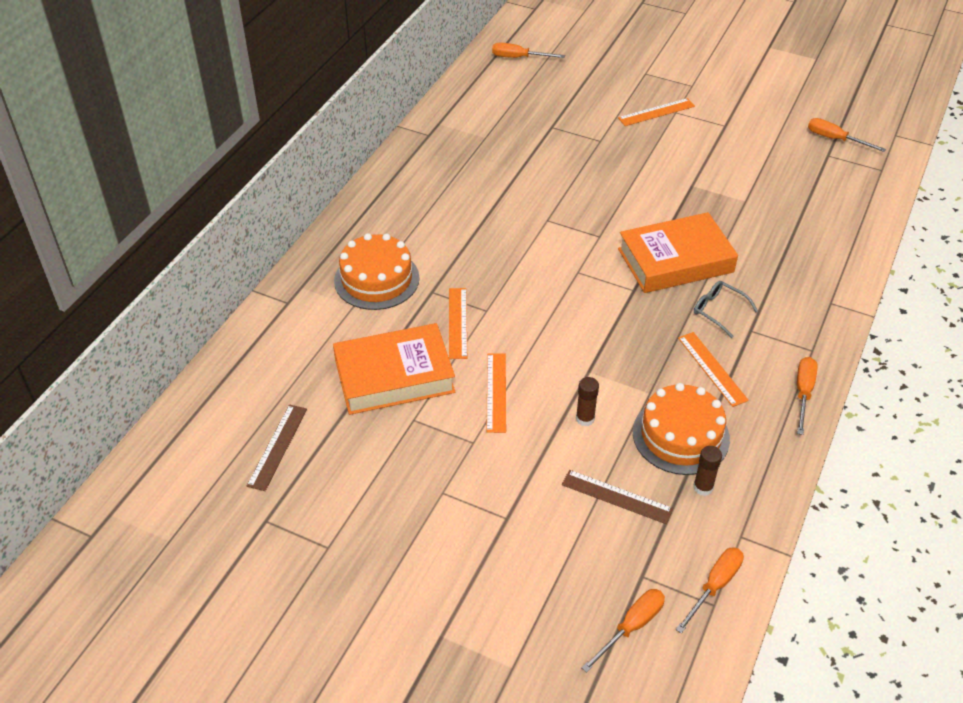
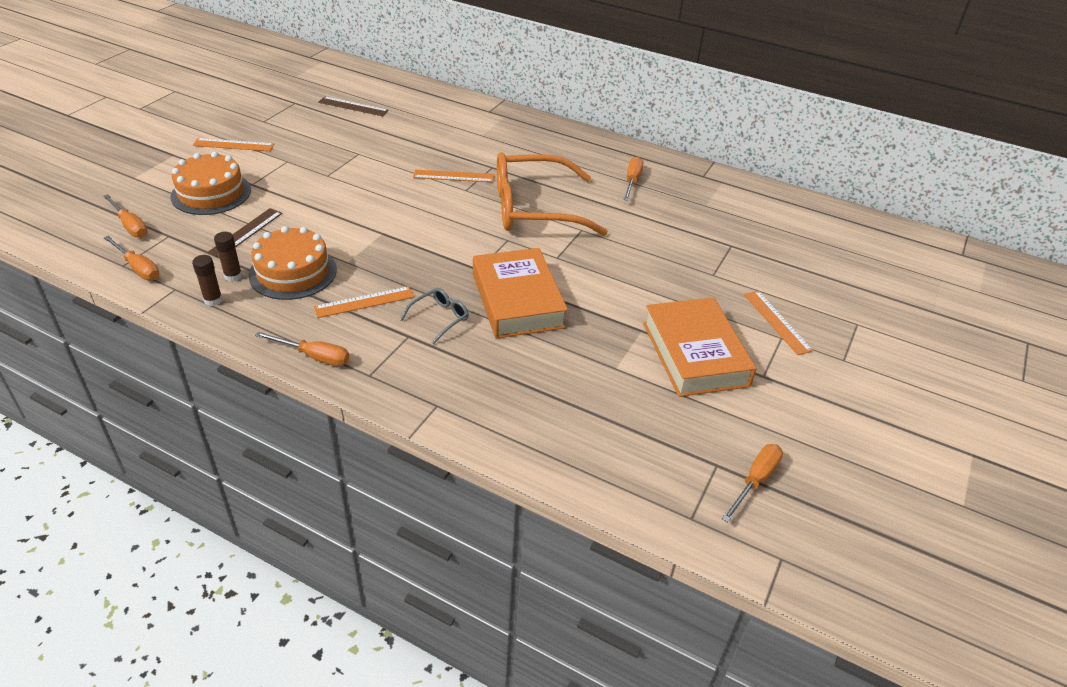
camera: 90 degrees right, 5 degrees down
orange book [333,323,455,415] -> orange book moved to [643,297,757,397]
orange cake [334,233,420,310] -> orange cake moved to [171,152,251,215]
orange ruler [487,353,506,433] -> orange ruler moved to [193,138,274,151]
orange screwdriver [492,43,565,58] -> orange screwdriver moved to [624,157,643,201]
brown glue stick [576,377,599,426] -> brown glue stick moved to [192,255,223,306]
none -> orange glasses [497,152,608,236]

